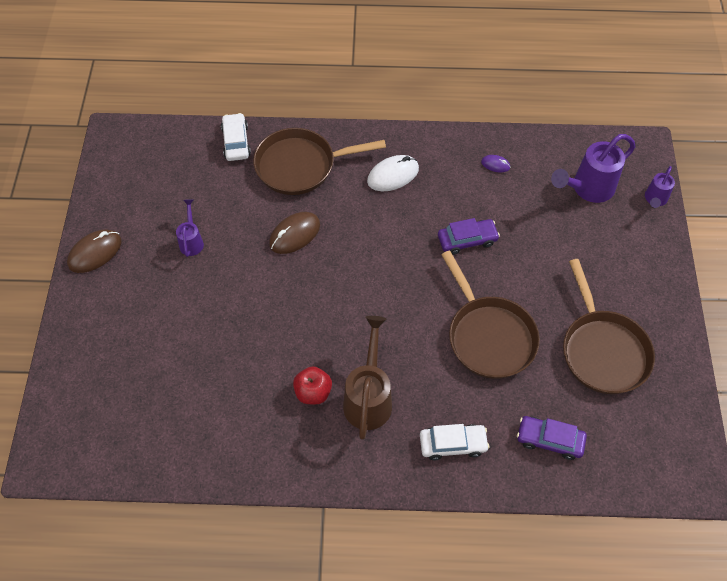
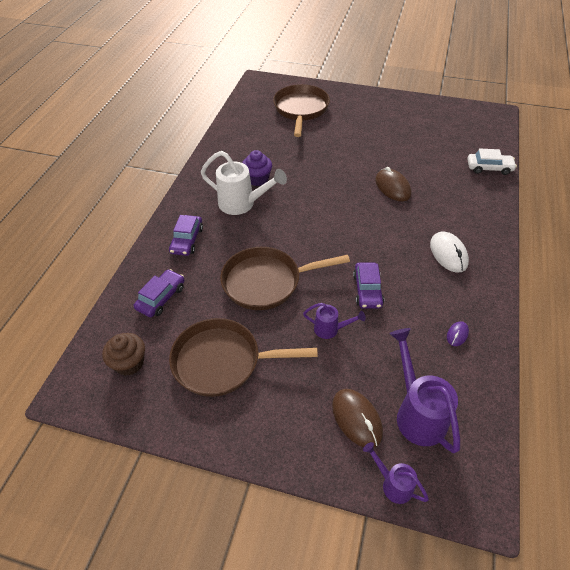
camera: 105 degrees right, 10 degrees down
brown mouse [67,229,121,273] -> brown mouse moved to [332,389,383,448]
purple watering can [176,199,204,257] -> purple watering can moved to [303,303,366,339]
brown pan [253,128,386,195] -> brown pan moved to [273,84,330,137]
red apple [293,366,332,404] -> purple cupcake [242,150,272,186]
brown watering can [343,316,392,440] -> white watering can [201,151,287,215]
white car [420,424,489,461] -> purple car [169,215,203,256]
none -> brown cupcake [102,333,145,376]

